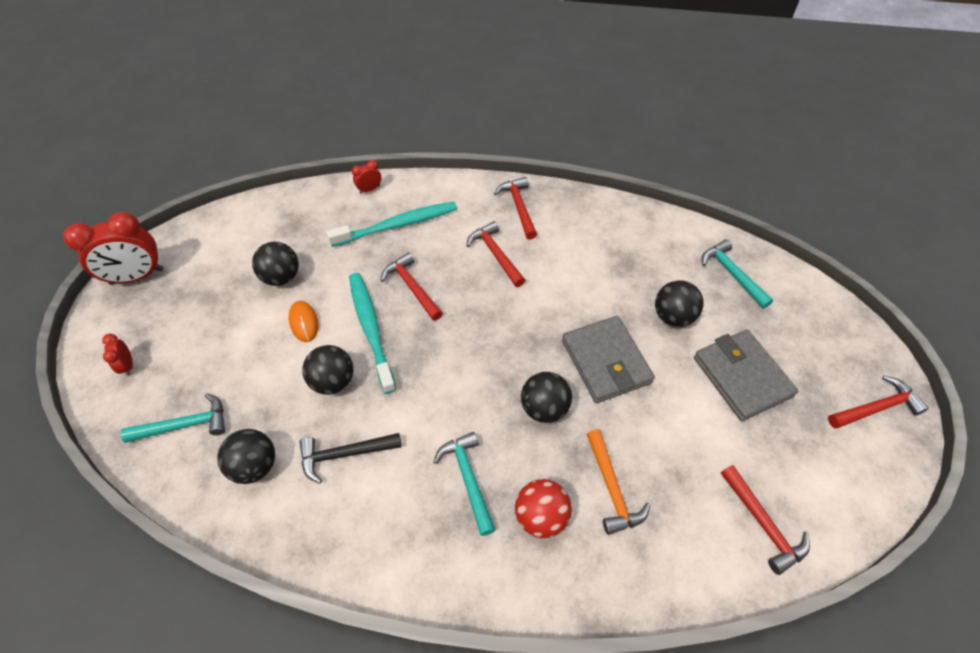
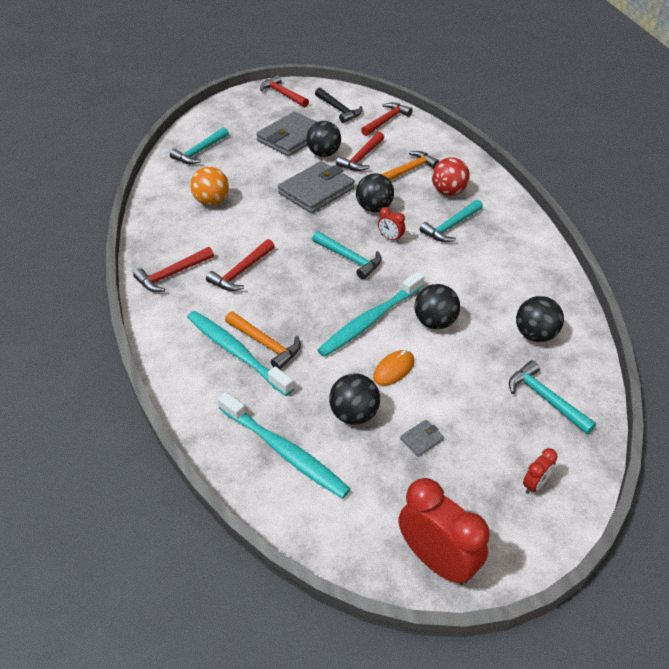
camera: 115 degrees left, 10 degrees down
black hammer [300,433,402,484] -> black hammer moved to [315,88,363,123]
red clock [352,160,381,194] -> red clock moved to [378,207,405,242]
red hammer [381,252,443,321] -> red hammer moved to [336,132,384,171]
black ball [655,280,704,327] -> black ball moved to [306,121,341,157]
none -> orange ball [190,167,229,205]
none -> turquoise toothbrush [218,392,351,499]
none -> orange hammer [225,311,301,370]
none -> turquoise hammer [312,231,382,279]
none -> grey wallet [400,420,444,457]

